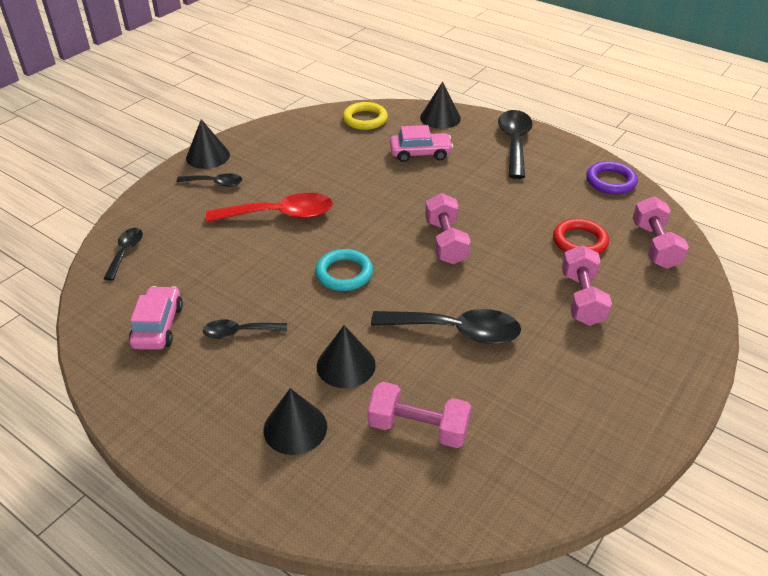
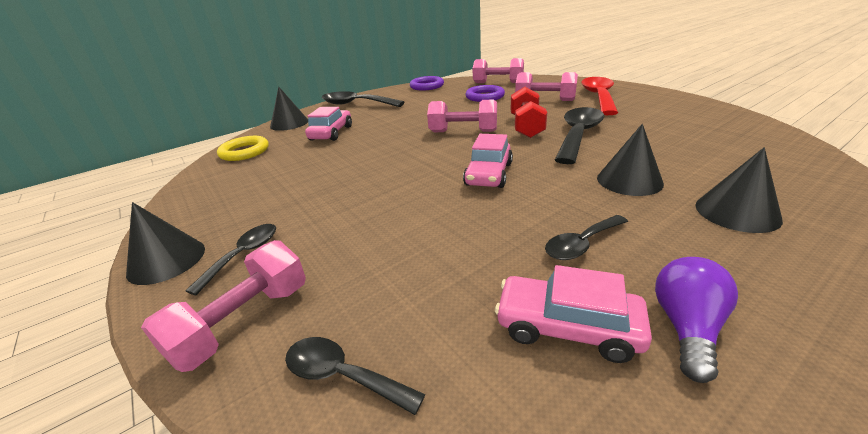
camera: 70 degrees left, 10 degrees down
black spoon [203,319,287,339] -> black spoon turned 45 degrees clockwise [545,215,628,260]
red spoon [206,193,333,222] -> red spoon moved to [581,77,618,115]
turquoise ring [315,249,373,291] -> pink car [463,134,513,188]
pink dumbbell [367,382,472,448] -> pink dumbbell moved to [141,240,306,372]
red ring [553,218,609,254] -> purple ring [465,85,505,102]
none -> red dumbbell [511,87,547,138]
none -> purple light bulb [655,257,738,383]

